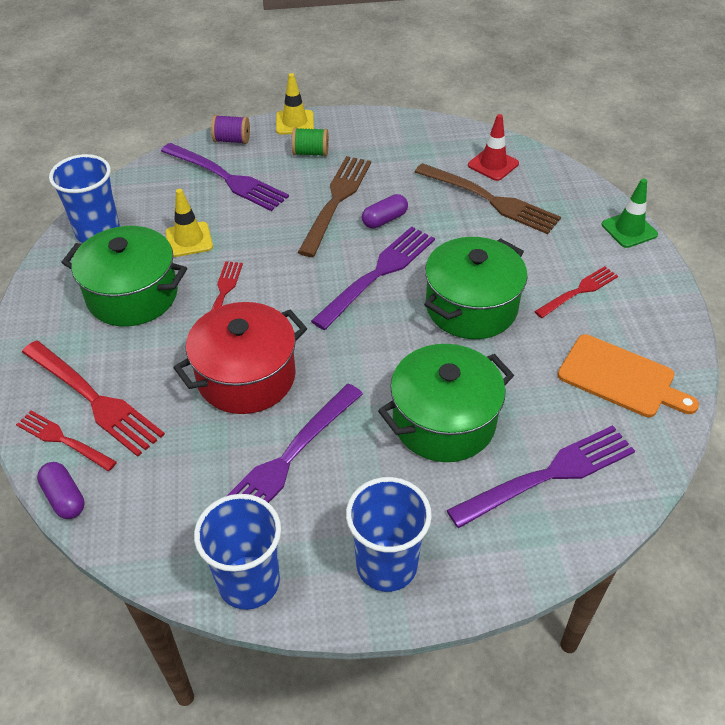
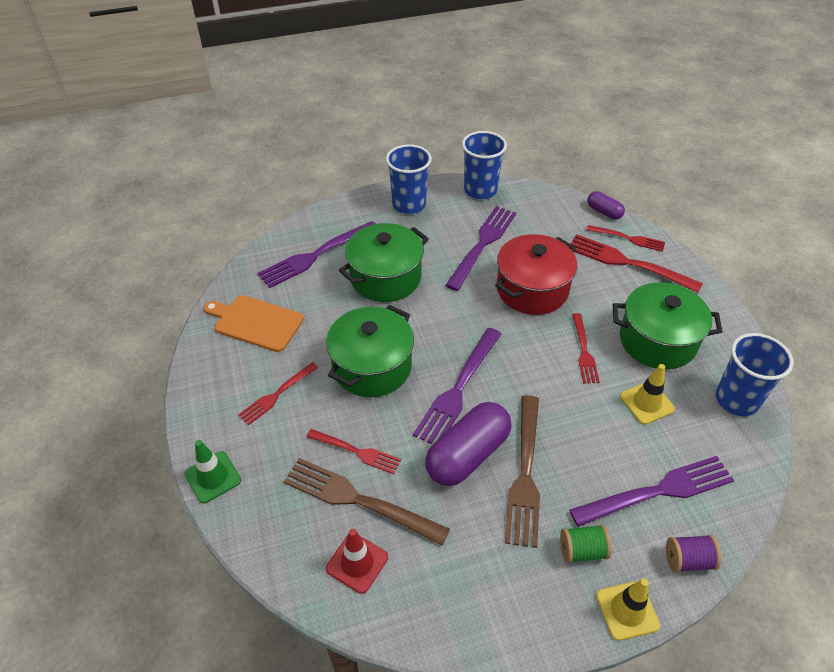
camera: 170 degrees right, 0 degrees up
purple fork [161,143,289,211] -> purple fork turned 135 degrees clockwise [569,456,734,527]
purple capsule [362,194,408,229] -> purple capsule [425,402,511,486], size x1.93
none -> red fork [307,429,401,474]

